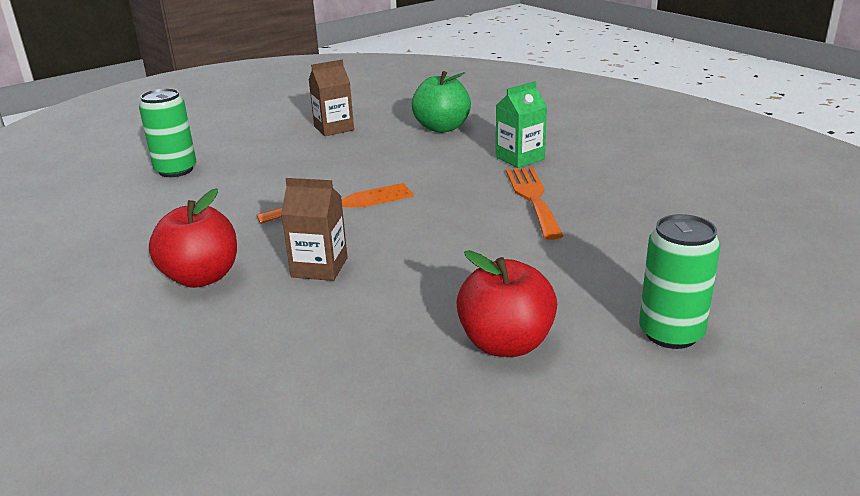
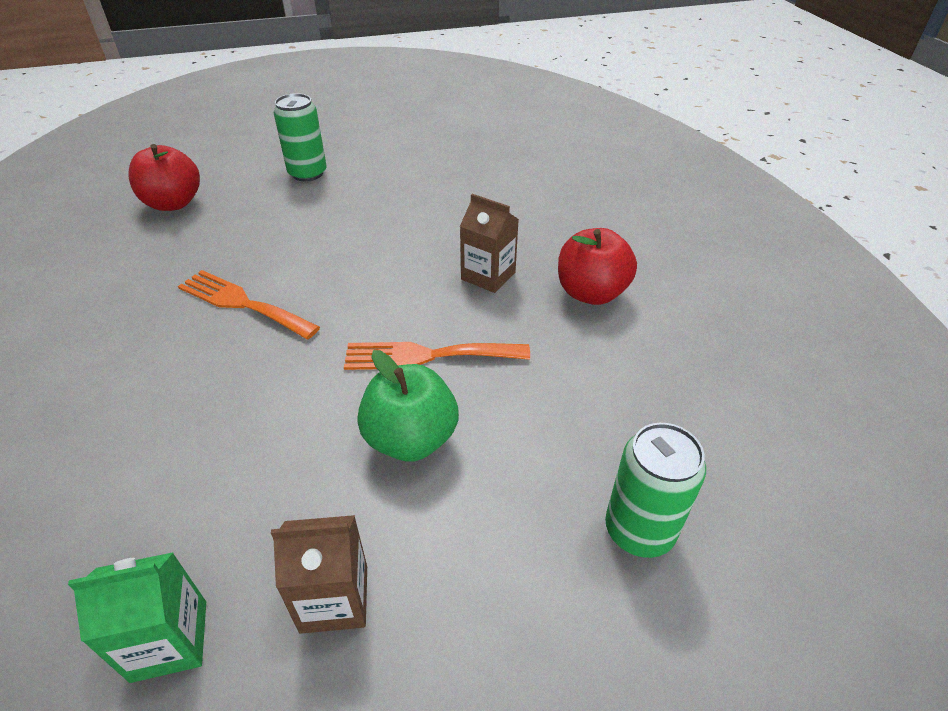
camera: 160 degrees left, 15 degrees up
green apple [412,71,471,133] -> green apple moved to [357,350,459,461]
red apple [456,250,557,357] -> red apple moved to [128,144,200,211]
green carton [496,81,547,168] -> green carton moved to [68,552,206,683]
orange fork [506,167,564,240] -> orange fork turned 105 degrees clockwise [178,270,320,339]

